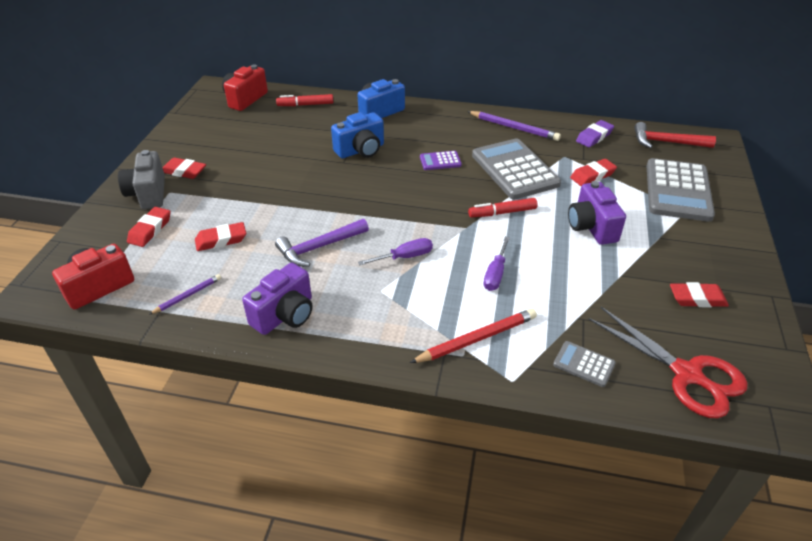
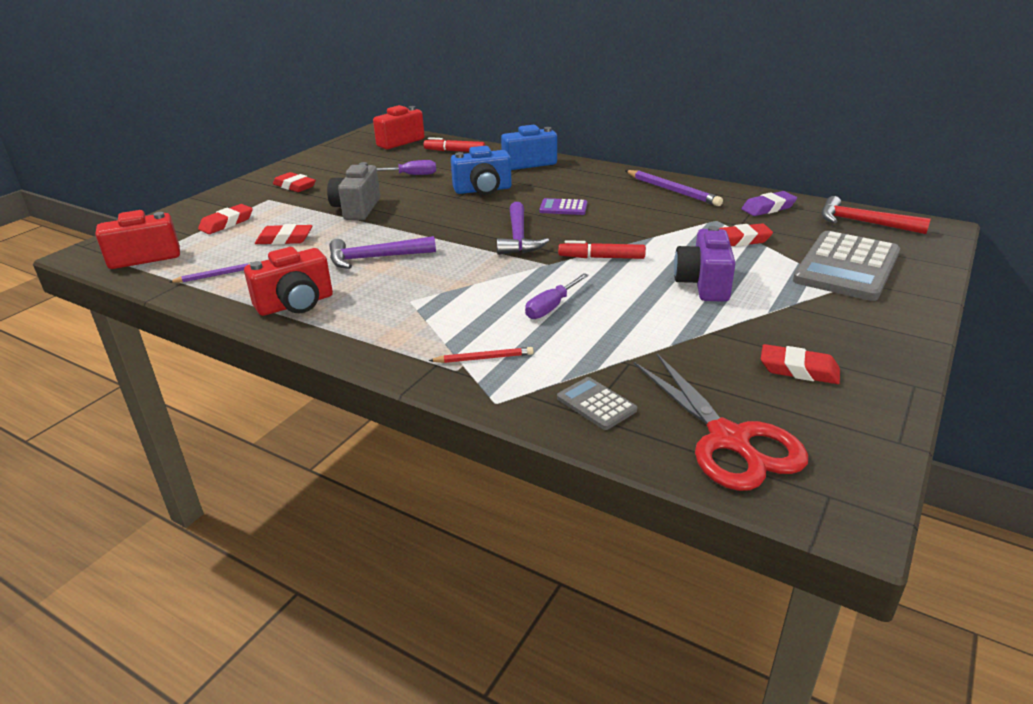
camera: 20 degrees right, 10 degrees down
grey camera [118,150,165,209] -> grey camera moved to [327,162,380,220]
purple camera [242,263,313,335] -> red camera [244,247,333,316]
purple screwdriver [358,238,433,265] -> purple screwdriver moved to [377,160,436,175]
red pencil [410,309,537,363] -> red pencil [428,347,534,363], size x0.58
grey calculator [472,138,561,199] -> none
none -> purple hammer [497,202,549,255]

